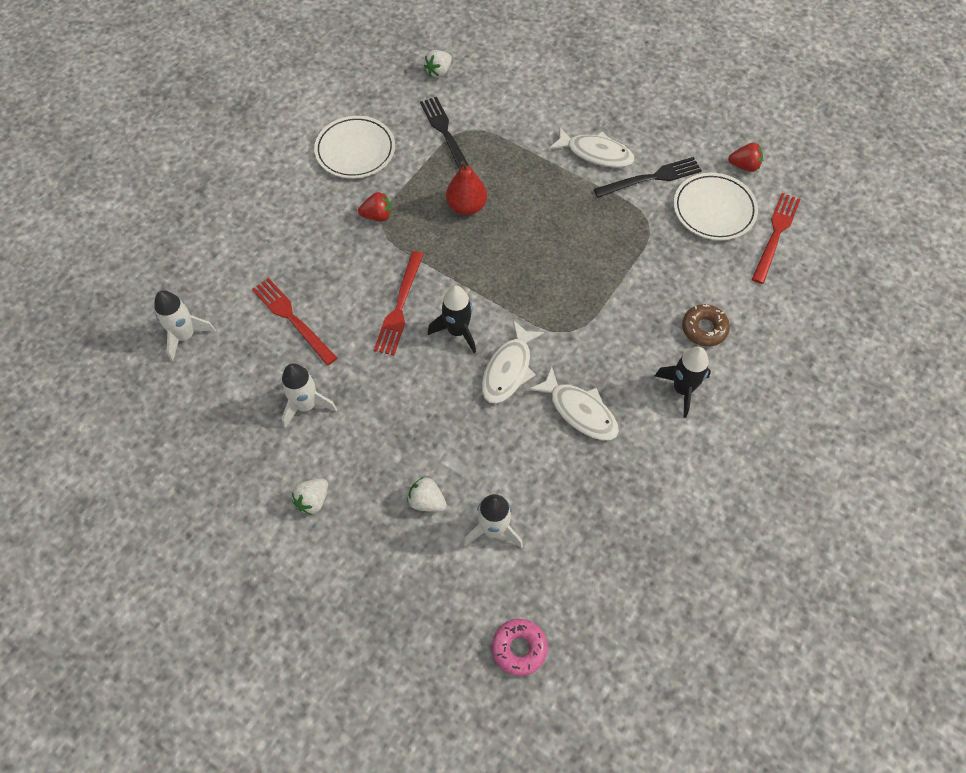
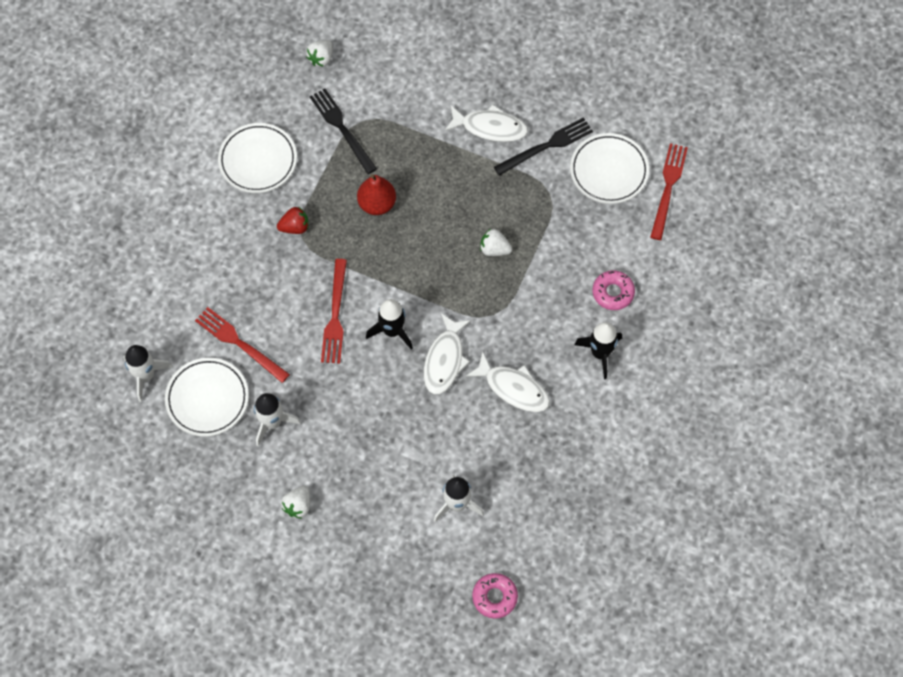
camera: 10 degrees left, 5 degrees up
white strawberry [407,477,447,512] -> white strawberry moved to [480,229,512,256]
brown donut [682,304,730,347] -> pink donut [592,271,635,310]
red strawberry [728,143,763,172] -> none
none -> white plate [165,358,249,437]

